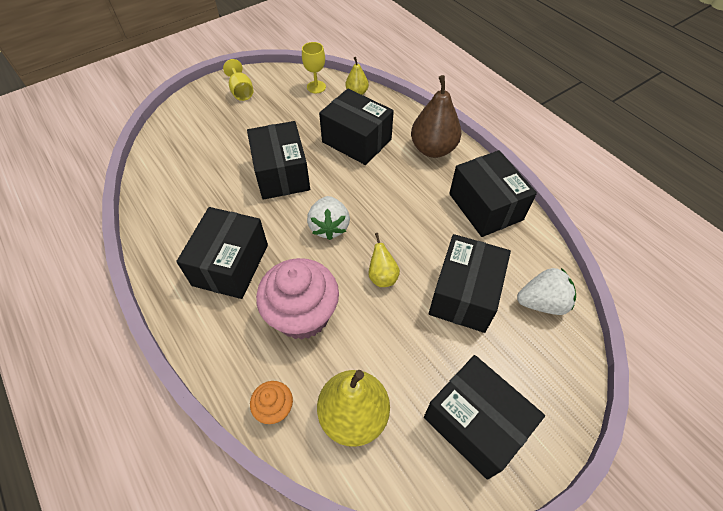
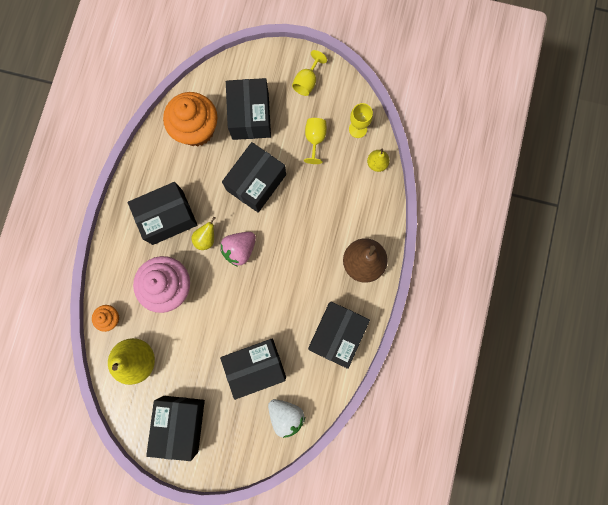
camera: 50 degrees right, 25 degrees up
white strawberry [307,196,350,240] -> pink strawberry [220,232,256,267]
black box [319,89,394,165] -> black box moved to [226,78,271,140]
yellow pear [368,233,400,287] -> yellow pear moved to [192,217,215,250]
none -> orange cupcake [163,92,218,146]
none -> yellow goblet [304,118,327,164]

